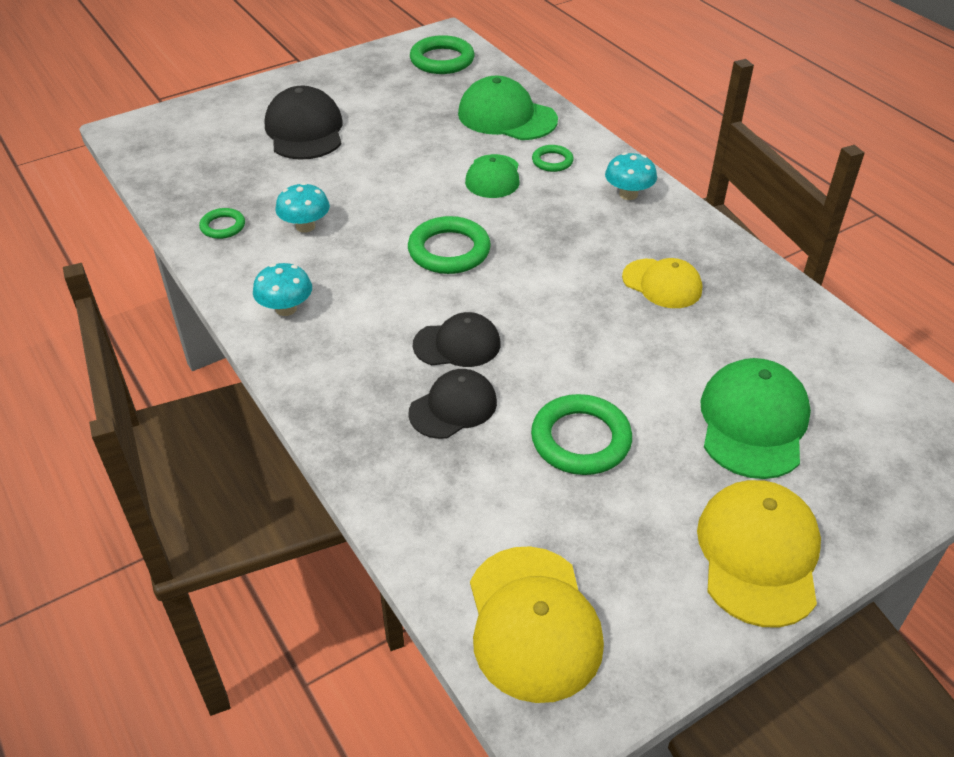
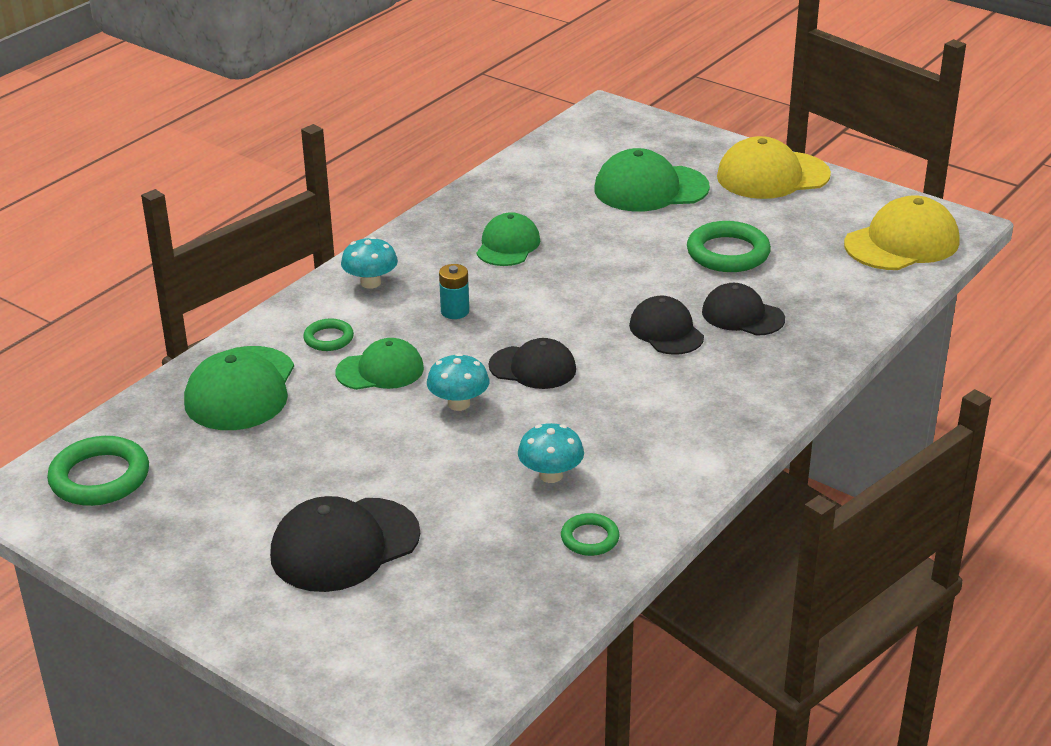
camera: 110 degrees left, 10 degrees down
turquoise mushroom [253,263,312,316] -> turquoise mushroom moved to [427,353,489,411]
green ring [408,216,491,274] -> black cap [489,338,576,389]
yellow cap [622,258,702,308] -> green cap [477,212,540,266]
none -> turquoise battery [439,264,469,319]

